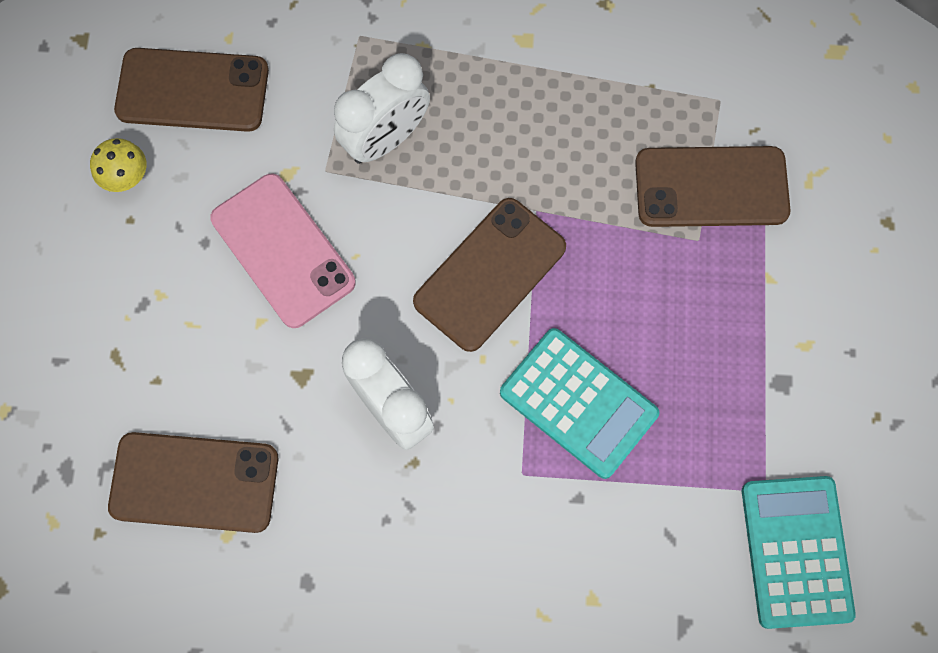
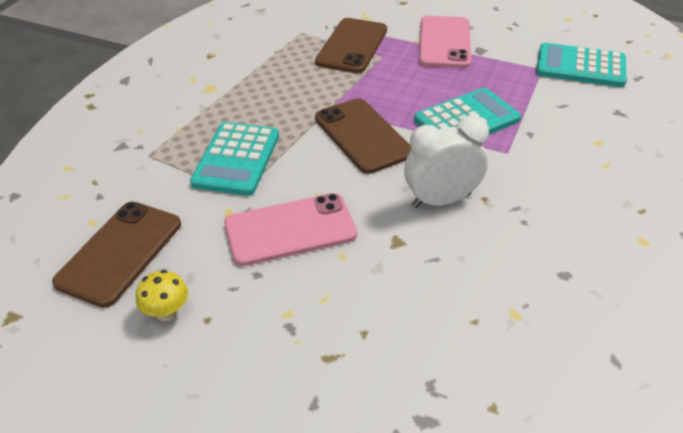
camera: 70 degrees left, 30 degrees down
brown phone [108,432,278,533] -> none
white clock [334,53,430,164] -> turquoise calculator [190,122,279,196]
none -> pink phone [419,16,471,68]

